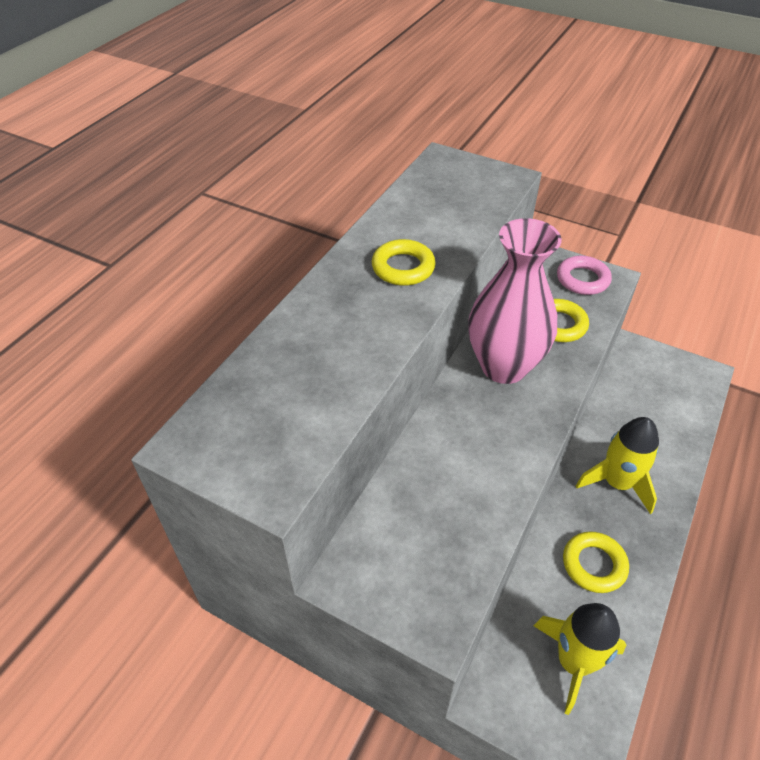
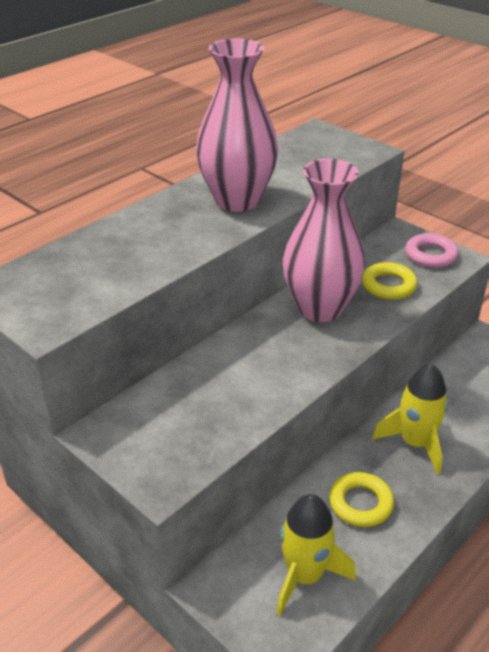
camera: 15 degrees right, 10 degrees down
yellow ring [372,239,436,286] -> pink vase [196,39,278,212]

